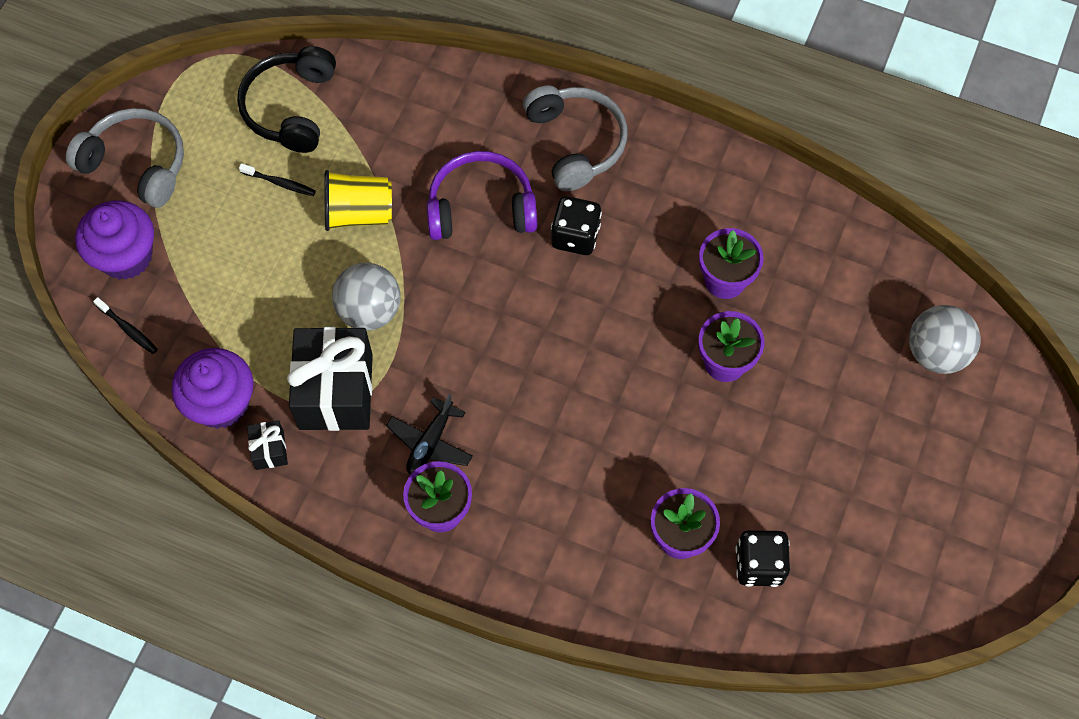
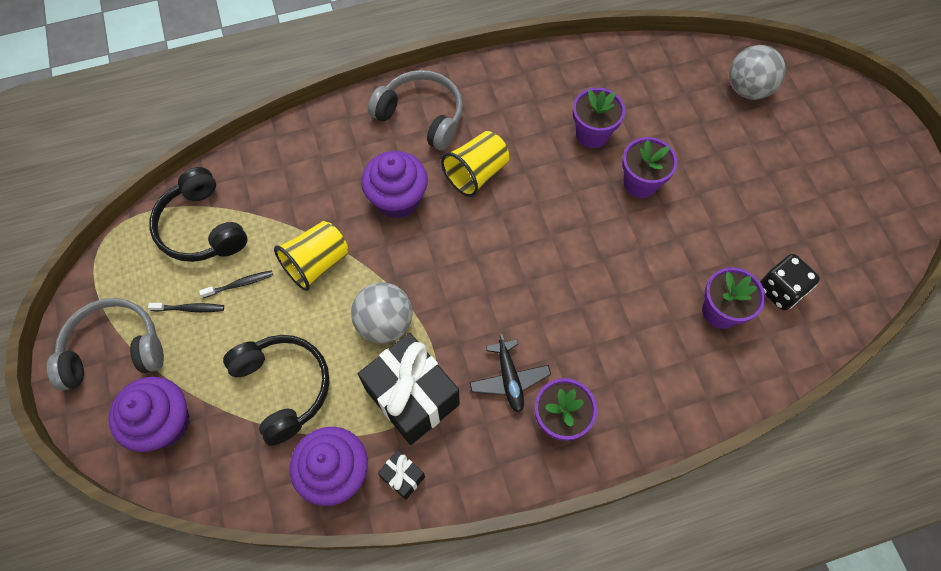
camera: 40 degrees left, 0 degrees up
black toothbrush [93,297,158,354] -> black toothbrush moved to [148,303,224,312]
purple headphones [427,151,537,240] -> purple cupcake [361,151,428,219]
black dice [551,196,602,255] -> yellow cup [441,131,509,197]
none -> black headphones [223,335,330,446]

